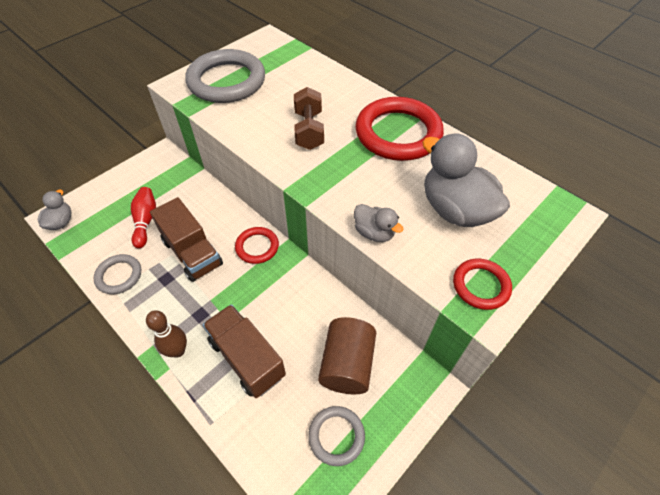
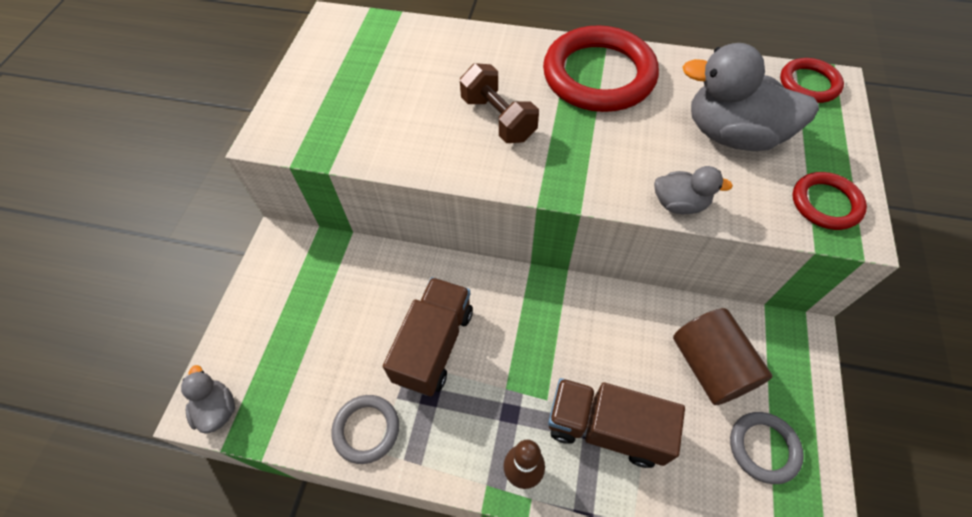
camera: 30 degrees left, 5 degrees up
red bowling pin [131,187,156,248] -> none
brown truck [150,197,223,282] -> brown truck turned 90 degrees counterclockwise [383,277,473,396]
grey ring [186,49,265,103] -> none
red ring [235,227,279,264] -> red ring moved to [780,58,844,103]

